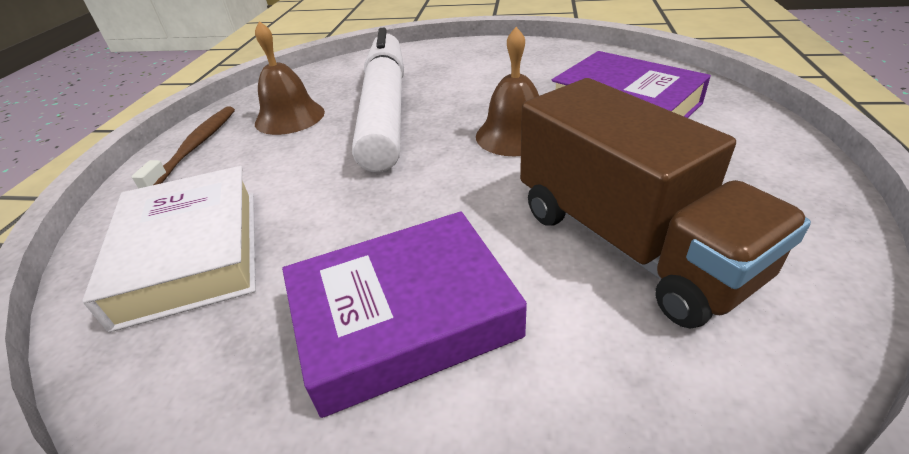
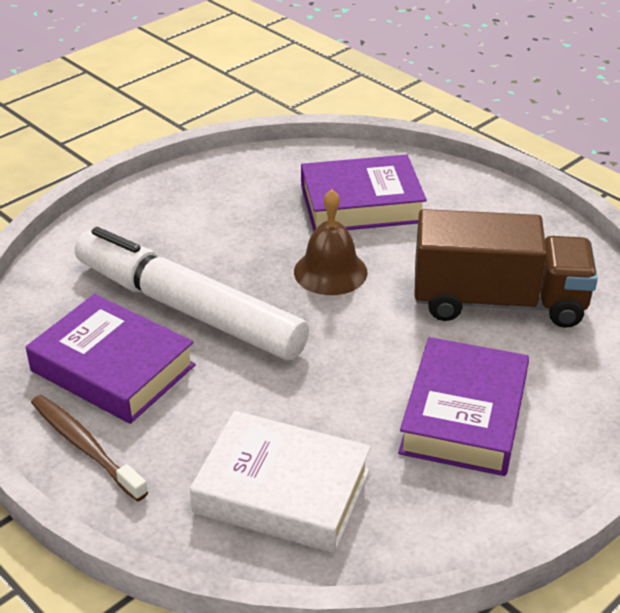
camera: 55 degrees left, 0 degrees up
brown bell [255,21,325,135] -> purple book [26,294,196,424]

